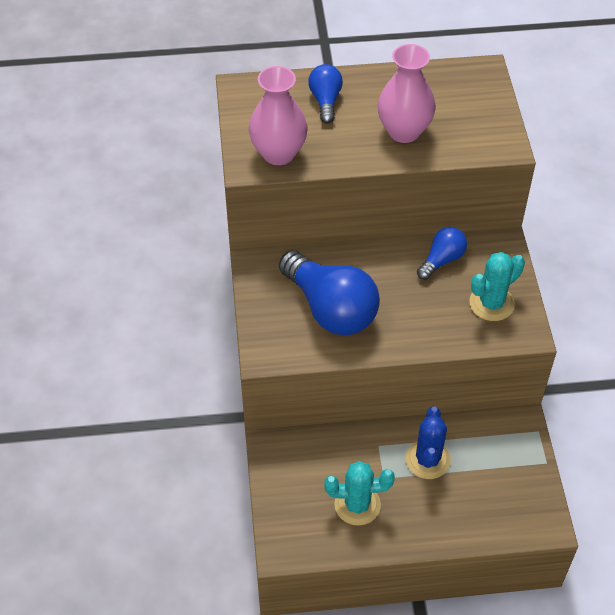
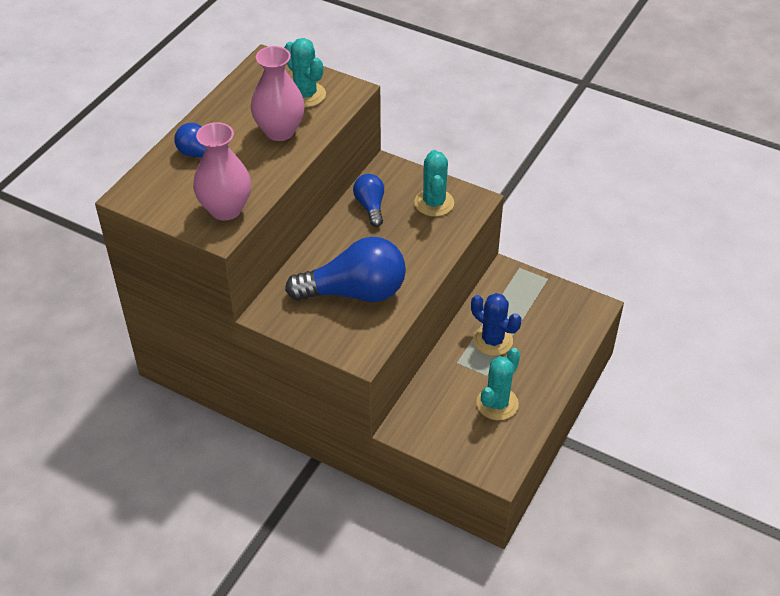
camera: 55 degrees left, 5 degrees down
none -> turquoise cactus [284,38,326,107]

